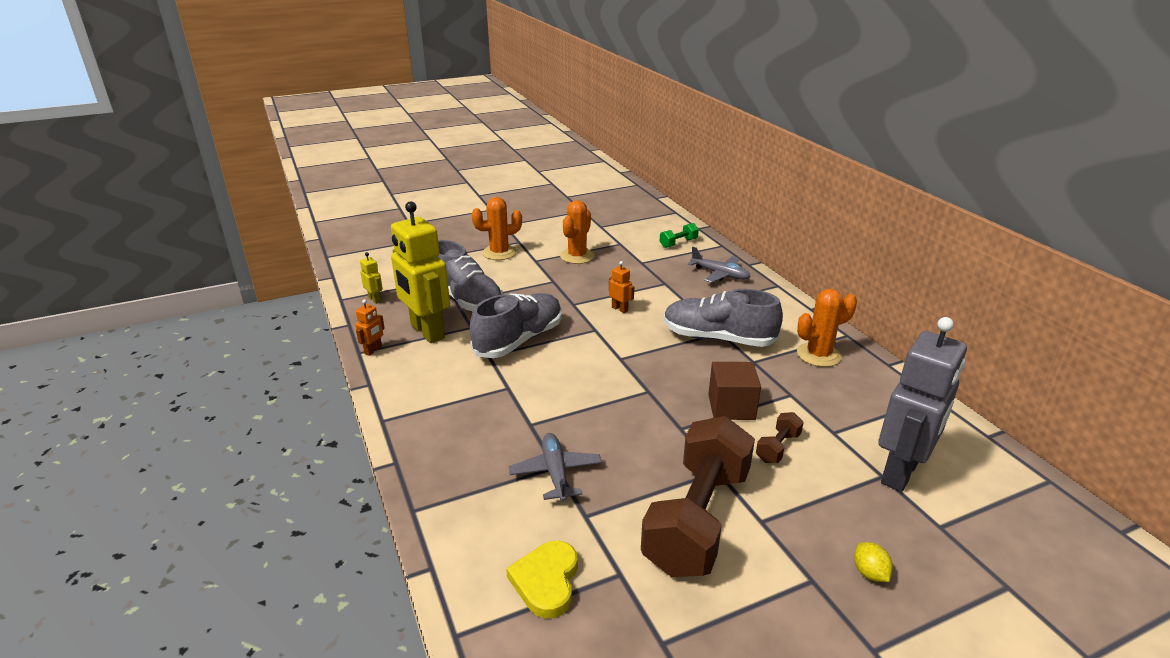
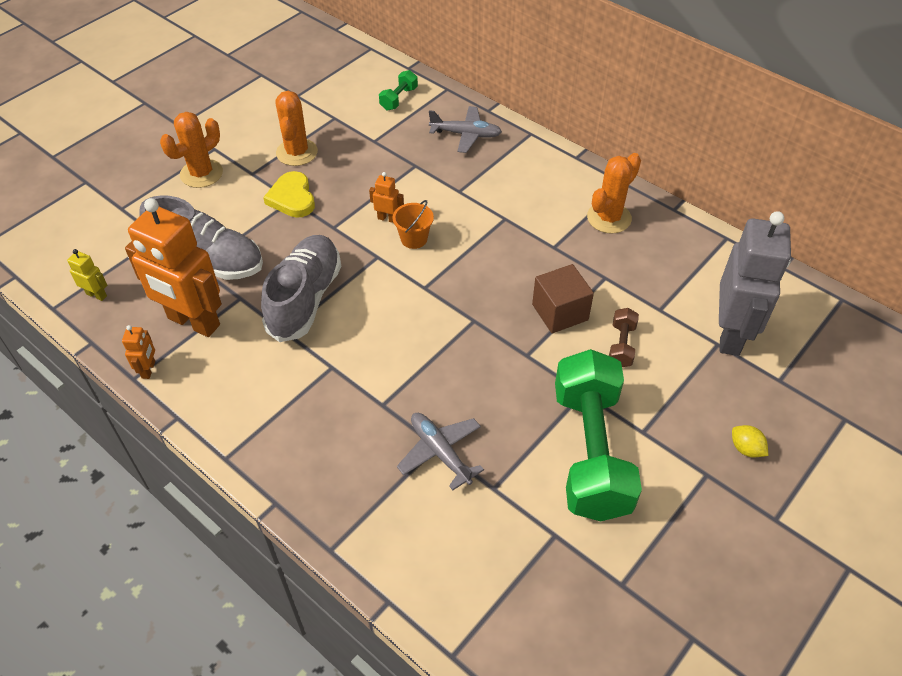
camera: 25 degrees left, 20 degrees up
yellow robot [391,201,450,343] -> orange robot [125,198,222,337]
yellow heart [506,541,578,619] -> yellow heart moved to [263,171,315,218]
brown dumbbell [641,416,755,577] -> green dumbbell [555,349,642,521]
grey shoe [664,289,783,347] -> none
none -> orange bucket [393,200,434,249]

